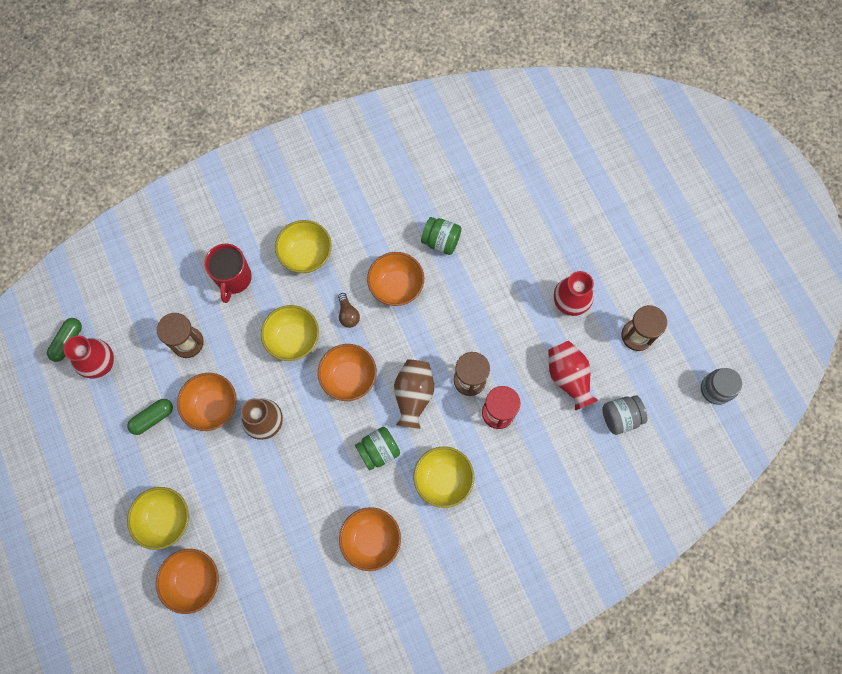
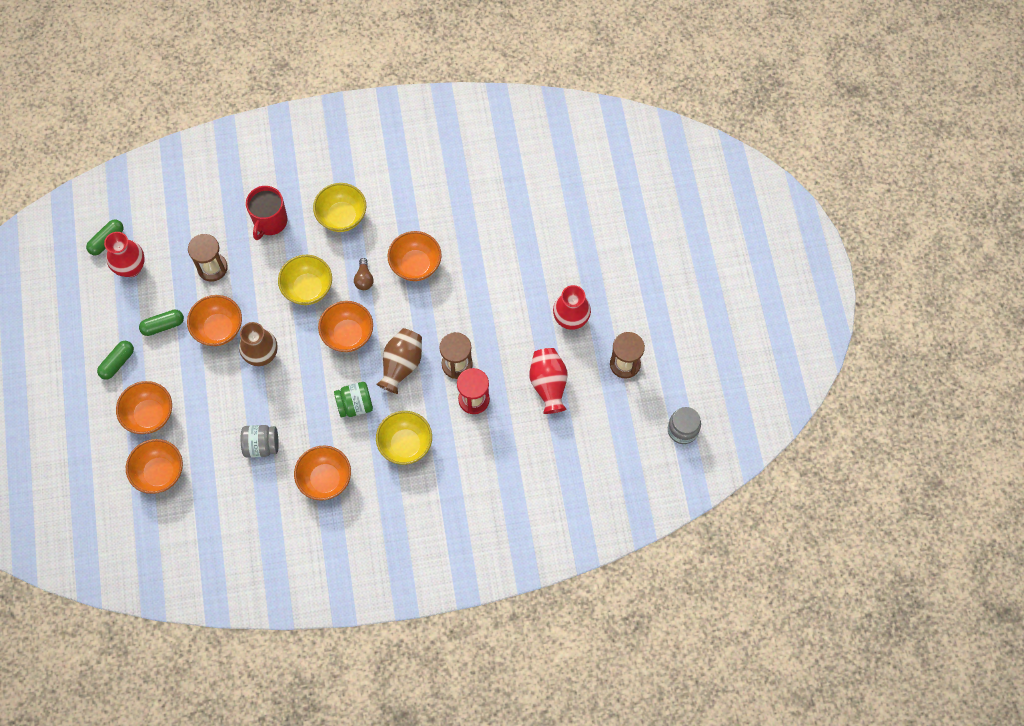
camera: 15 degrees right, 5 degrees down
yellow bowl [127,487,189,550] -> orange bowl [116,381,172,434]
green jar [421,217,461,255] -> none
grey jar [602,395,647,435] -> grey jar moved to [241,425,279,458]
none -> green capsule [97,341,134,380]

